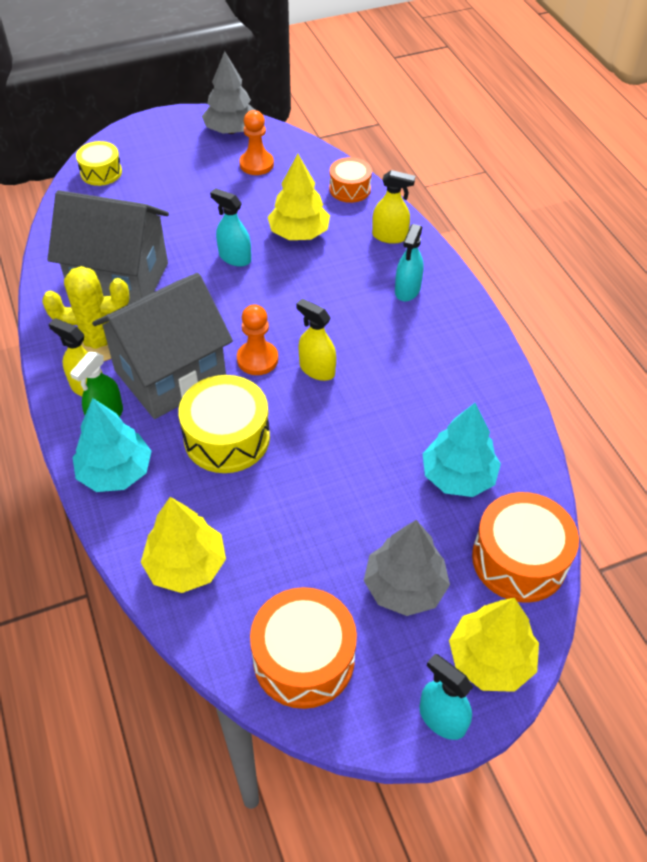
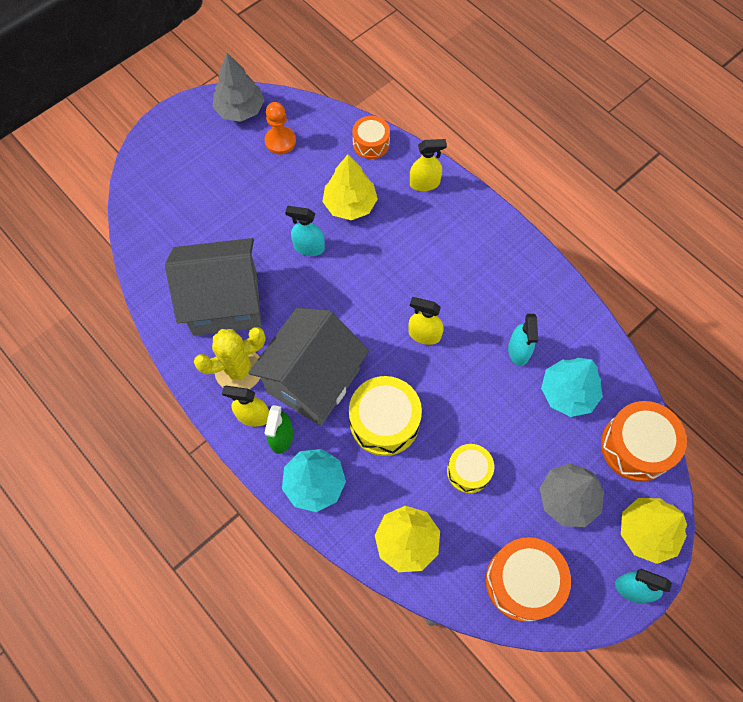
camera: 20 degrees left, 15 degrees up
yellow drum [76,141,122,186] -> yellow drum moved to [447,444,494,493]
orange pawn [237,304,278,375] -> none
turquoise spray bottle [395,224,424,301] -> turquoise spray bottle moved to [508,314,538,366]

